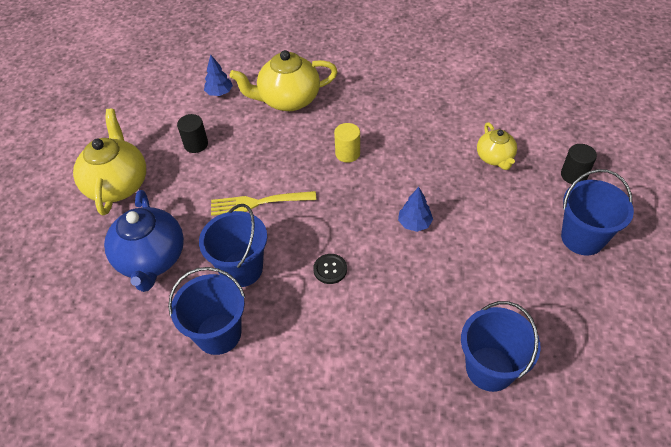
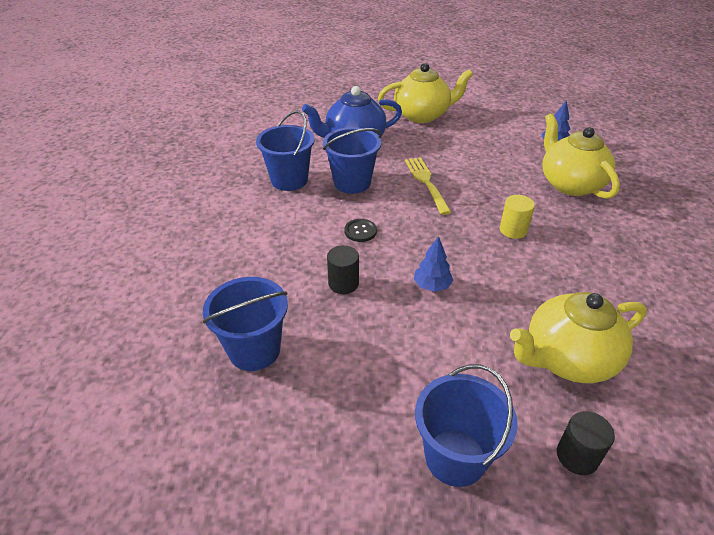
camera: 80 degrees right, 10 degrees down
black cylinder [177,114,208,153] -> black cylinder moved to [327,245,359,294]
yellow teapot [477,122,517,170] -> yellow teapot [510,292,647,383], size x1.74

